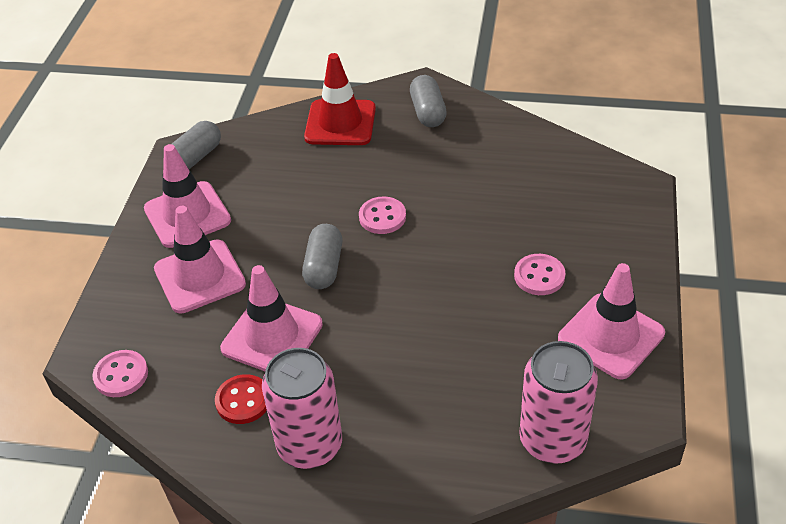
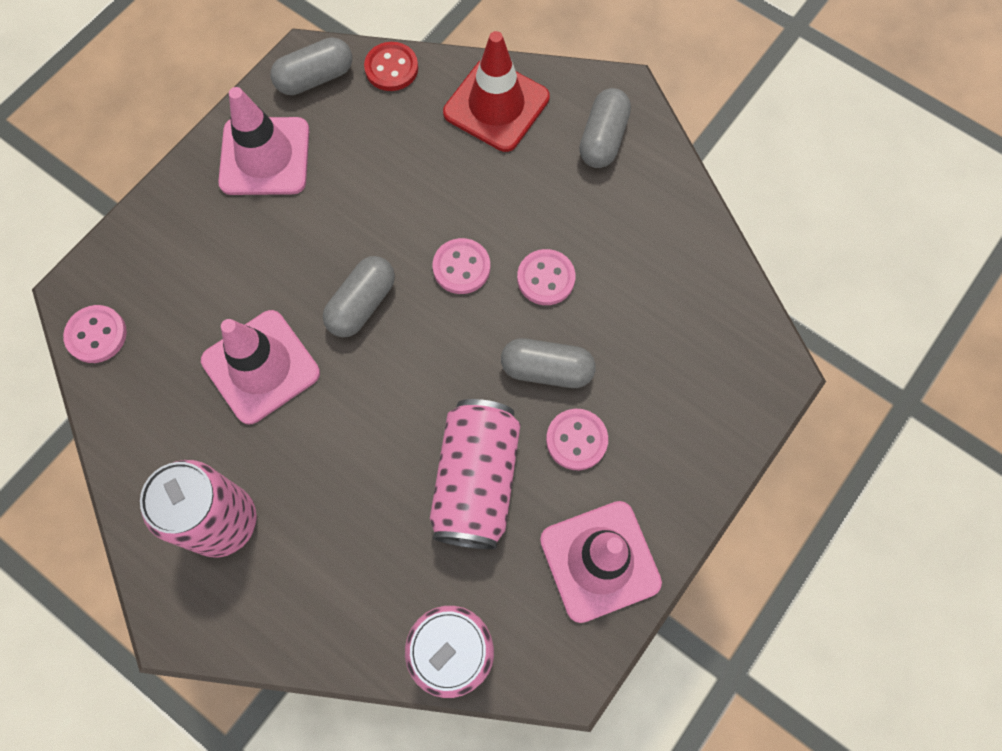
camera: 25 degrees right, 25 degrees up
pink traffic cone [154,206,246,313] -> none
red button [215,374,267,424] -> red button moved to [364,42,418,91]
none -> pink can [430,399,521,549]
none -> grey capsule [501,338,596,388]
none -> pink button [517,249,576,305]

